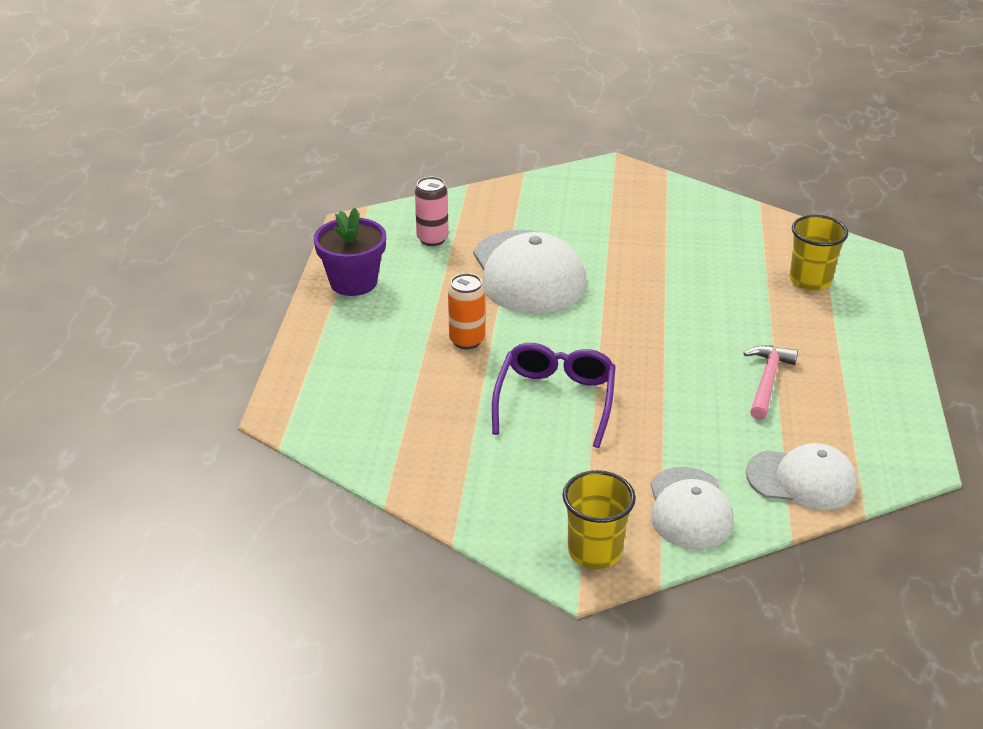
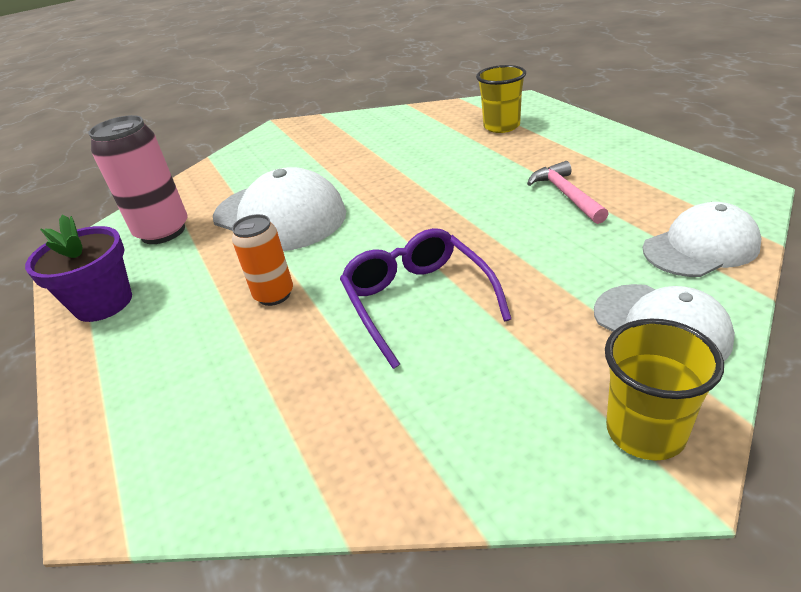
camera: 30 degrees left, 0 degrees up
pink can [415,177,449,246] -> pink can [88,115,187,244], size x1.63

